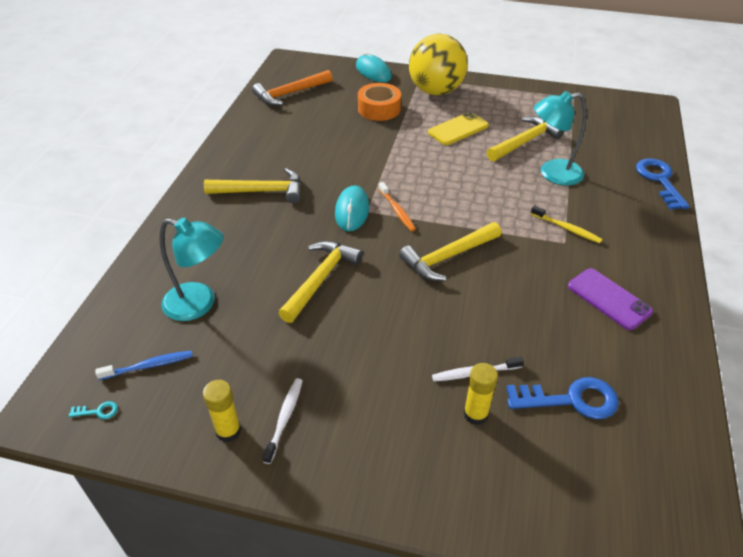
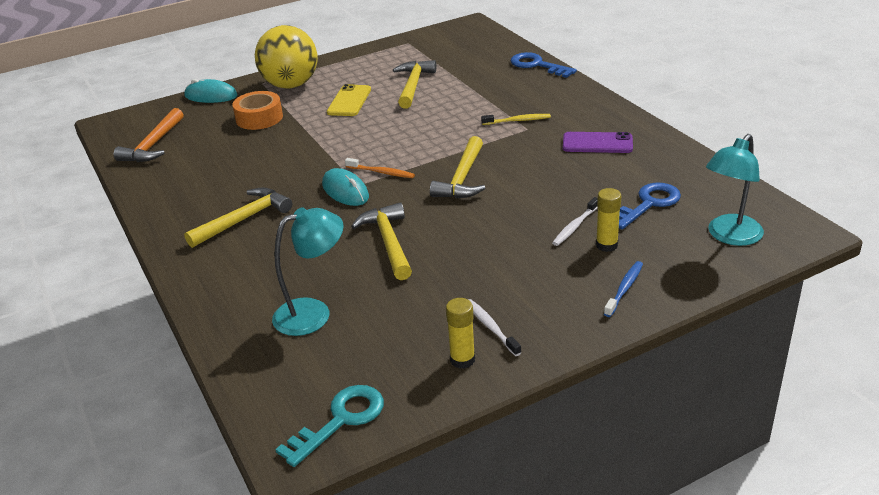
camera: 40 degrees left, 10 degrees down
turquoise key [69,401,118,419] -> turquoise key [275,385,384,467], size x2.38
blue toothbrush [95,350,193,380] -> blue toothbrush moved to [604,261,643,317]
turquoise lamp [534,91,586,186] -> turquoise lamp moved to [706,134,764,246]

